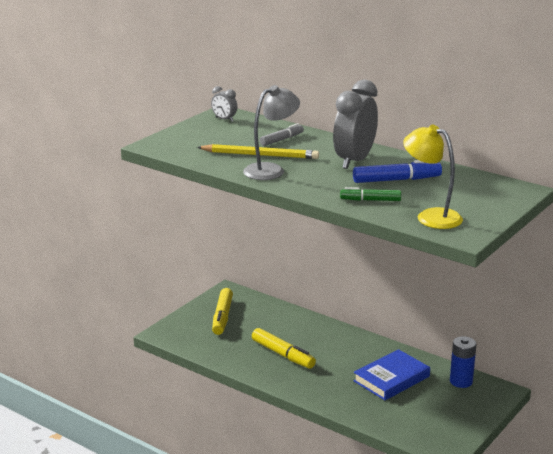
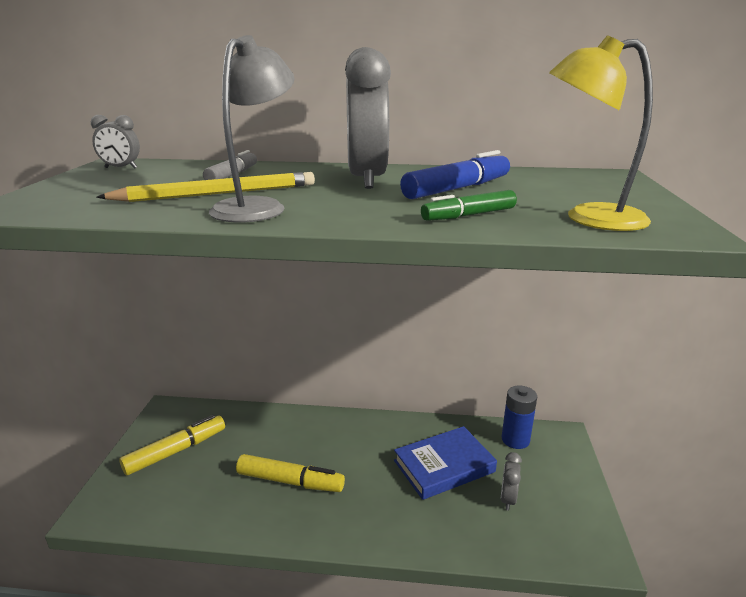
camera: 30 degrees left, 0 degrees up
yellow marker [212,288,233,335] -> yellow marker turned 105 degrees counterclockwise [119,415,225,475]
blue book [353,349,430,400] -> blue book turned 45 degrees clockwise [394,426,497,500]
none -> grey clock [501,452,522,511]

